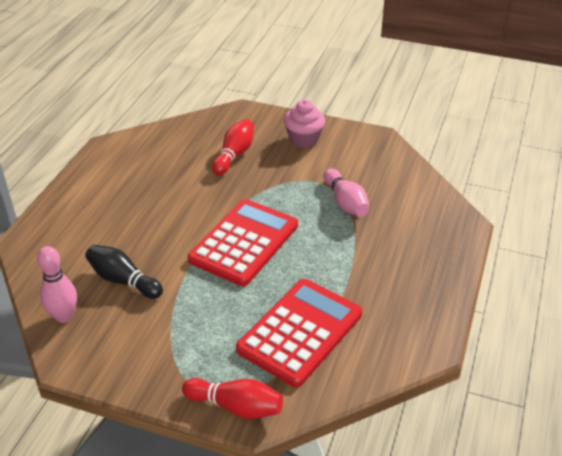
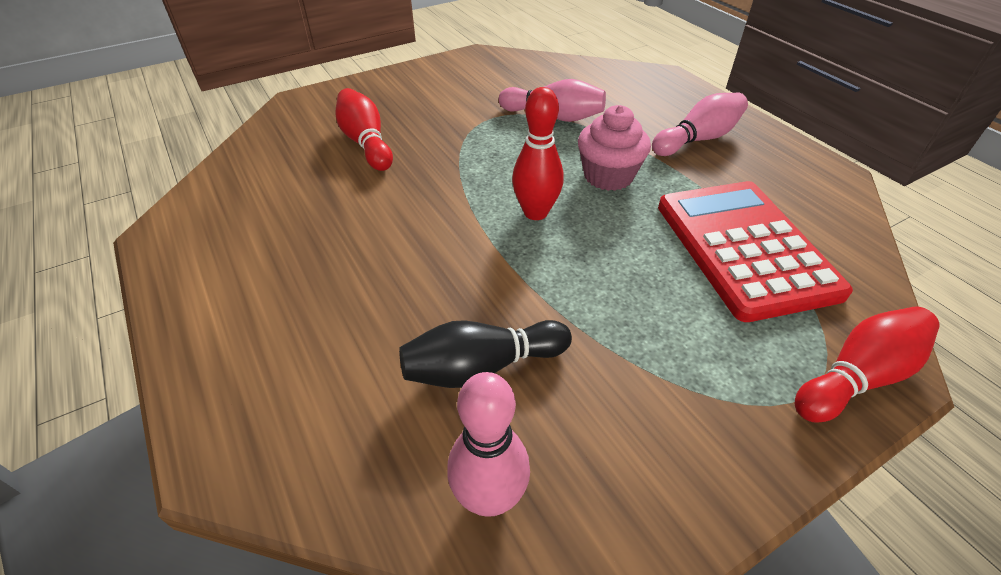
camera: 50 degrees left, 5 degrees up
red calculator [188,199,298,286] -> red bowling pin [512,87,564,220]
pink cupcake [284,100,325,147] -> pink cupcake moved to [578,105,651,191]
none -> pink bowling pin [652,93,748,156]

